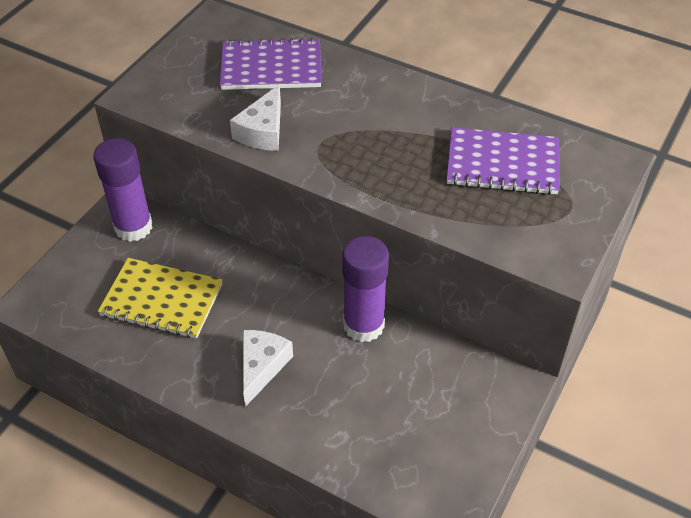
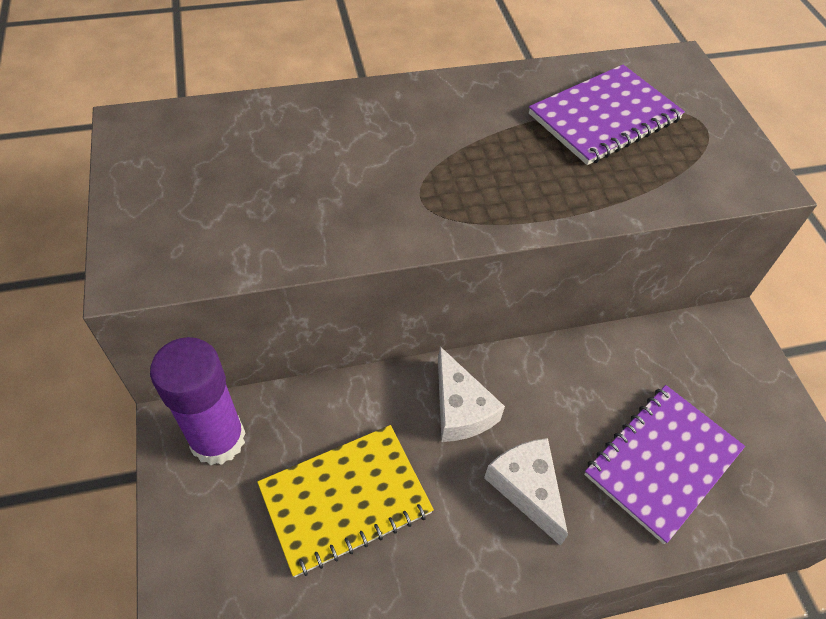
camera: 45 degrees left, 5 degrees up
purple notebook [220,38,322,90] -> purple notebook moved to [584,385,745,544]
white cheese [230,84,281,151] -> white cheese moved to [438,347,505,442]
purple glue stick [342,236,389,342] -> none

